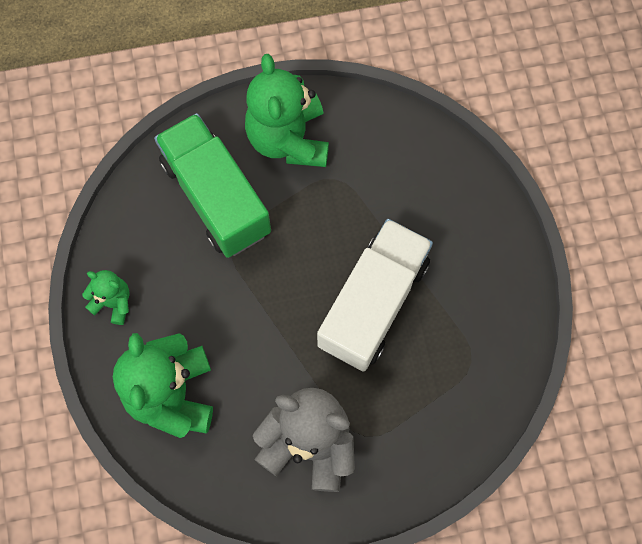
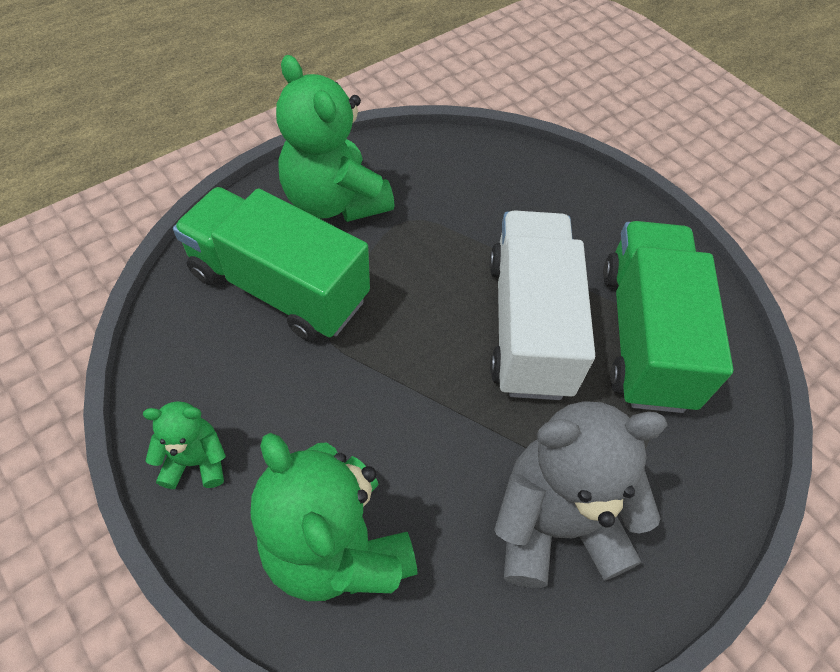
camera: 30 degrees left, 15 degrees down
none -> green truck [603,221,734,413]

